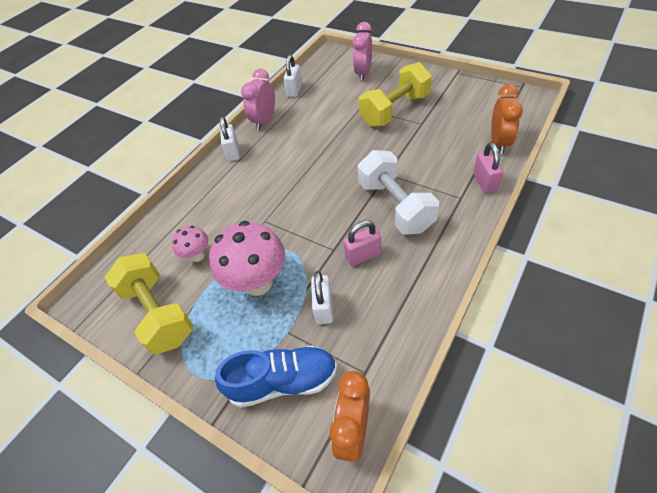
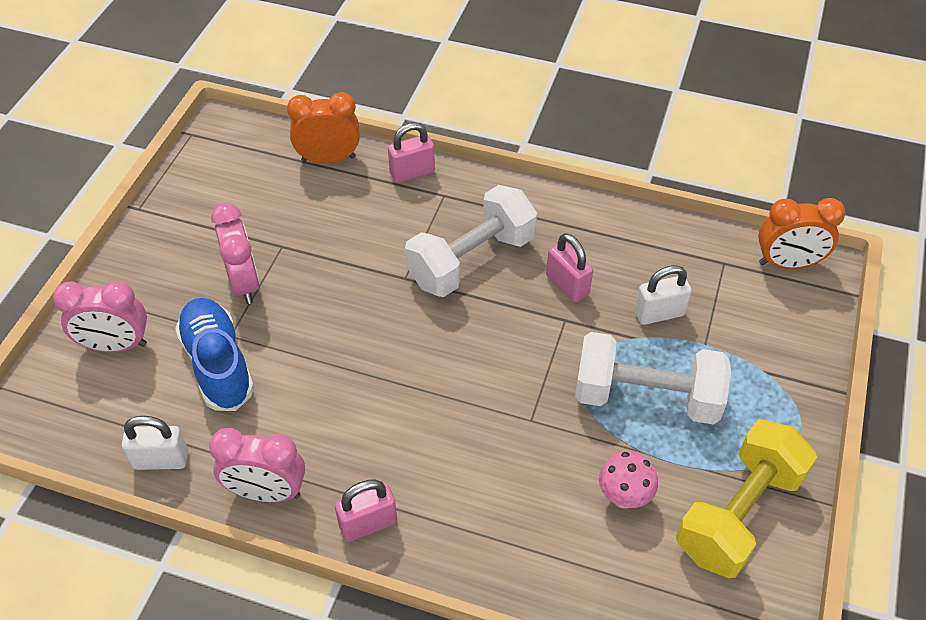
camera: 110 degrees left, 0 degrees up
pink mushroom [209,221,285,296] -> white dumbbell [575,332,731,425]
blue shoe [215,346,337,408] -> blue shoe moved to [175,298,254,411]
white padlock [220,116,240,161] -> pink padlock [335,479,397,542]
yellow dumbbell [359,62,432,127] -> pink clock [211,203,260,304]

